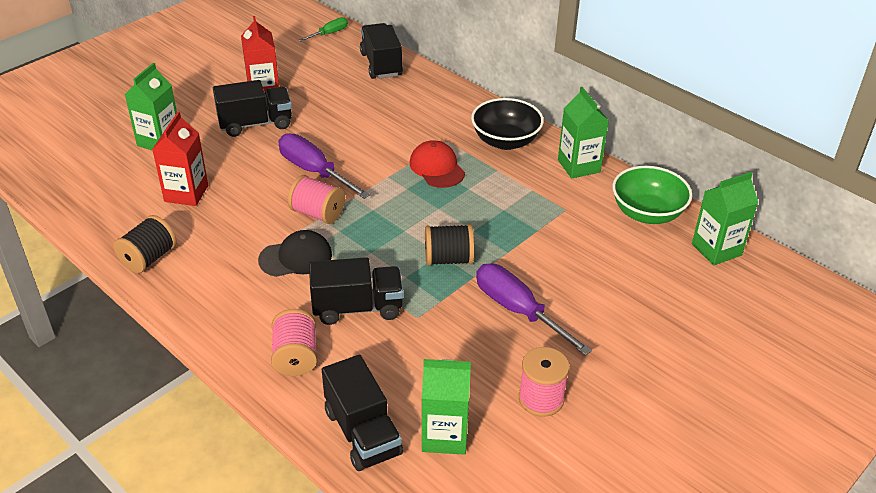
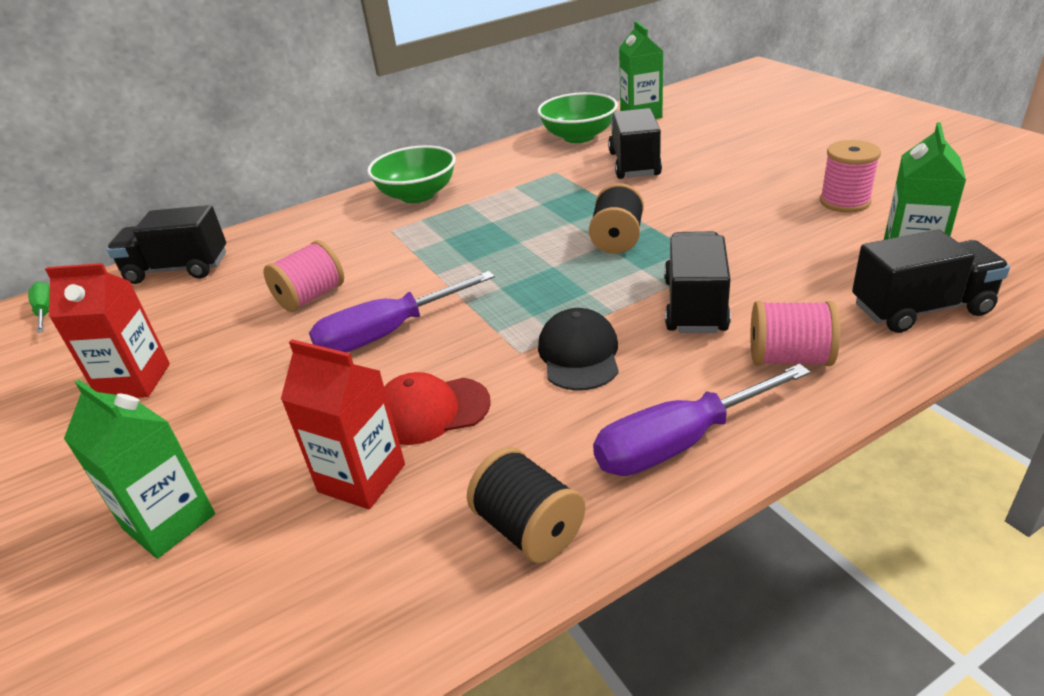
camera: 70 degrees left, 5 degrees down
black truck [213,80,292,137] -> black truck moved to [608,108,662,179]
pink spool [288,175,345,224] -> pink spool moved to [263,240,344,312]
red cap [410,140,465,188] -> red cap moved to [384,372,491,445]
black bowl [471,98,544,150] -> green bowl [367,145,456,203]
purple screwdriver [476,263,592,356] -> purple screwdriver moved to [593,364,810,476]
green carton [558,87,609,178] -> none

